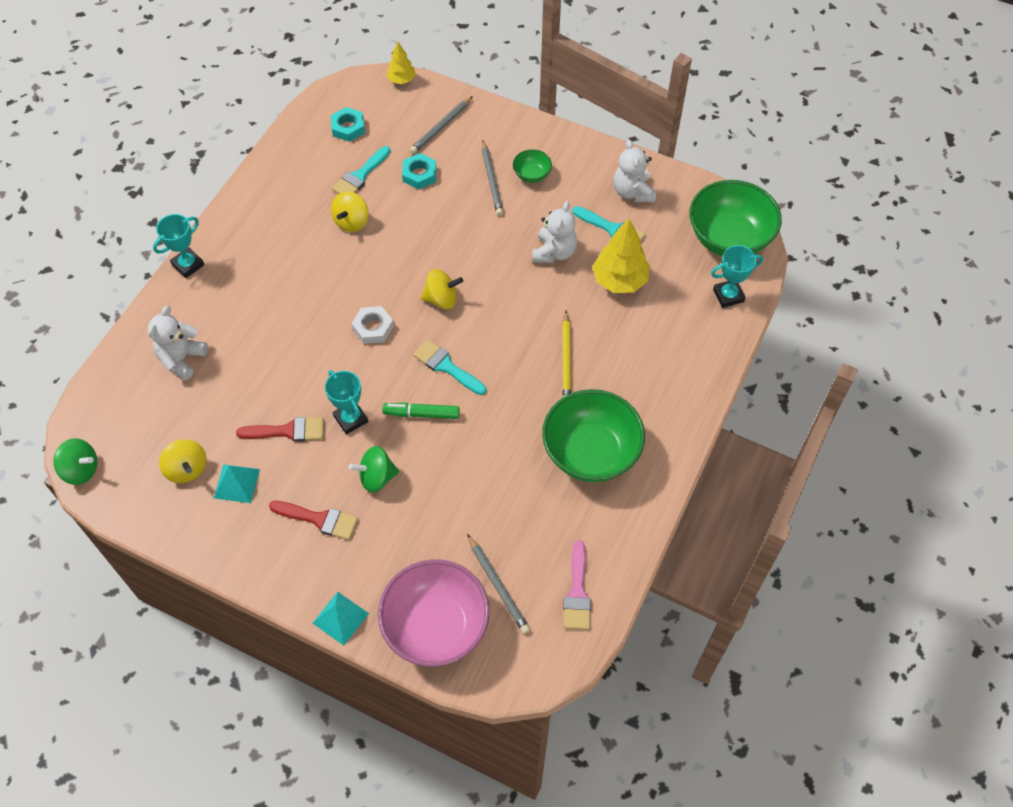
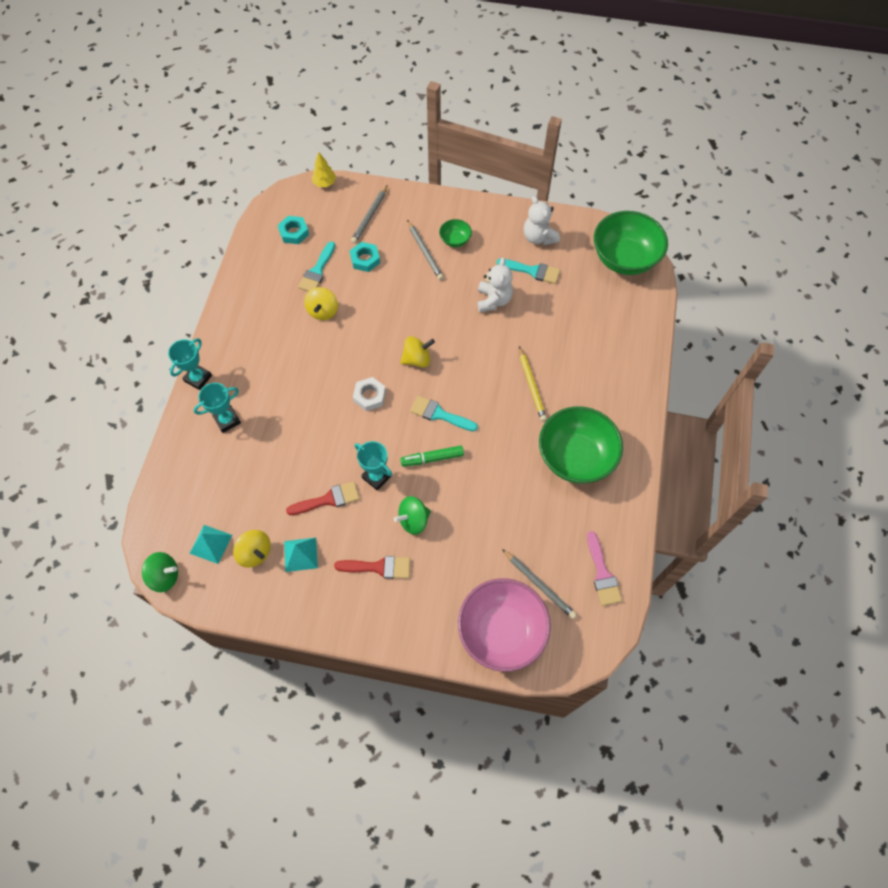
camera: 15 degrees left, 5 degrees up
white teddy bear [147,306,208,380] -> none
turquoise pyramid [313,592,369,646] -> turquoise pyramid moved to [189,525,232,564]
yellow tree [592,219,650,293] -> none
turquoise trophy [711,245,763,308] -> turquoise trophy moved to [194,383,241,433]

